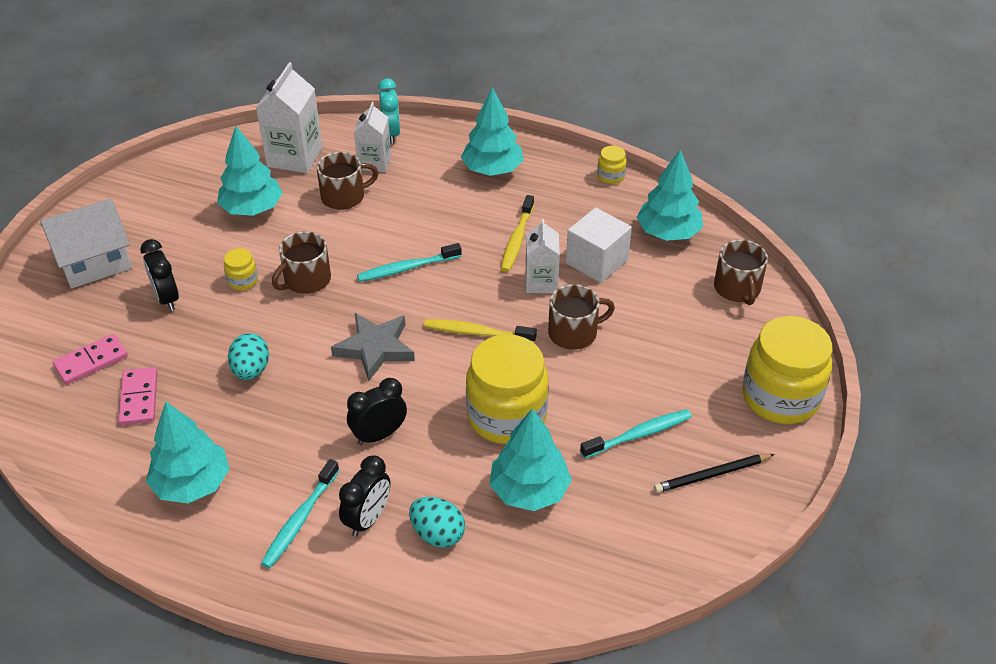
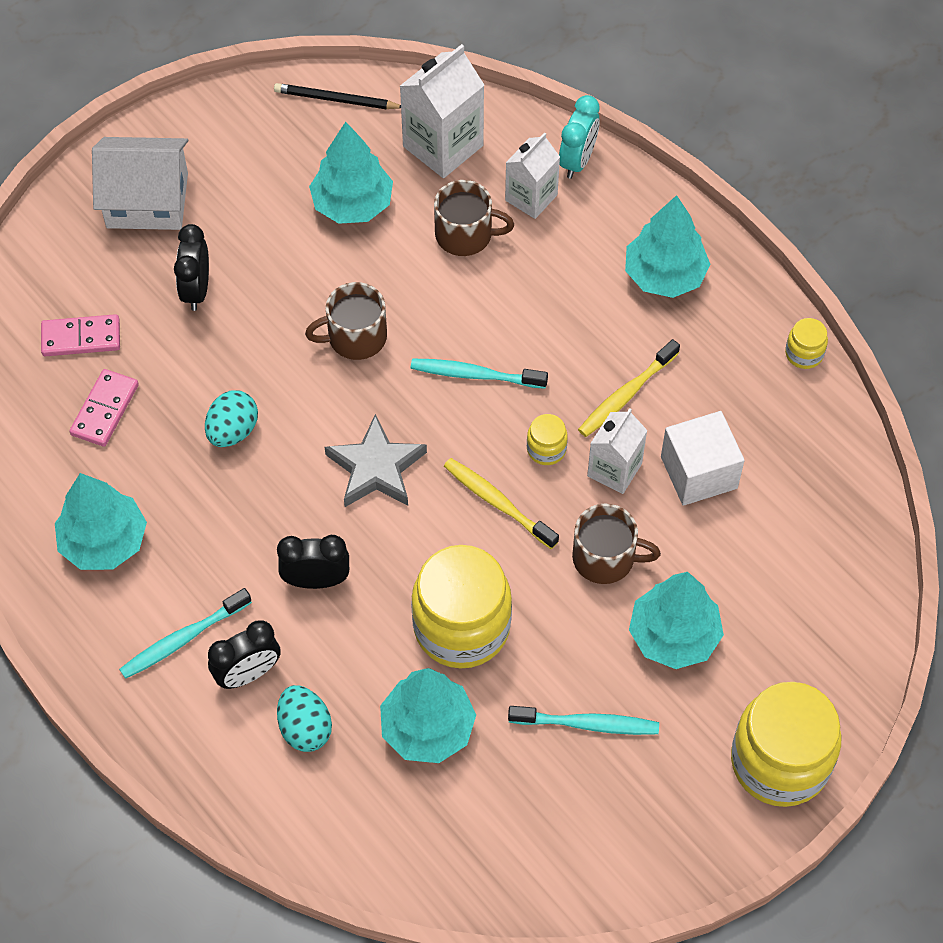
camera: 30 degrees right, 15 degrees up
yellow jar [224,248,258,290] -> yellow jar moved to [527,414,568,465]
turquoise tree [636,150,703,241] -> turquoise tree moved to [629,572,724,669]
black pencil [654,454,775,493] -> black pencil moved to [274,83,401,109]
brown mug [714,239,768,305] -> none

